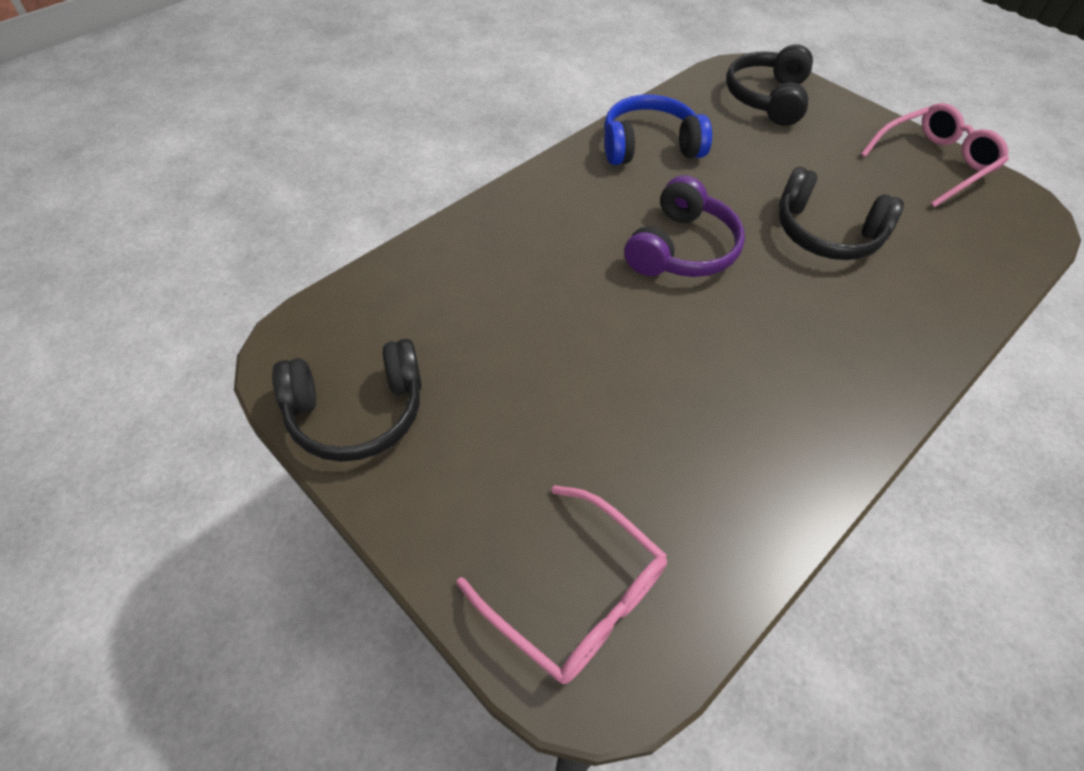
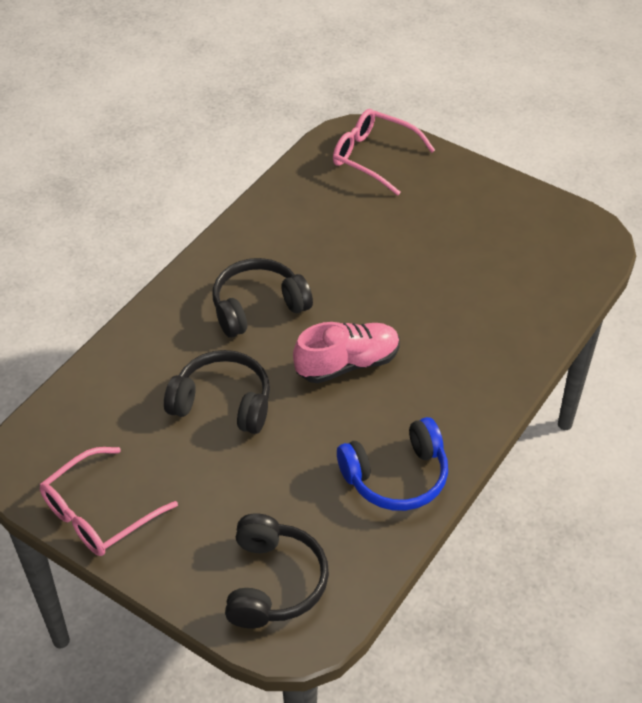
camera: 170 degrees right, 5 degrees down
black headphones [272,339,422,462] -> black headphones moved to [213,258,313,338]
purple headphones [624,175,745,277] -> pink shoe [293,322,400,383]

